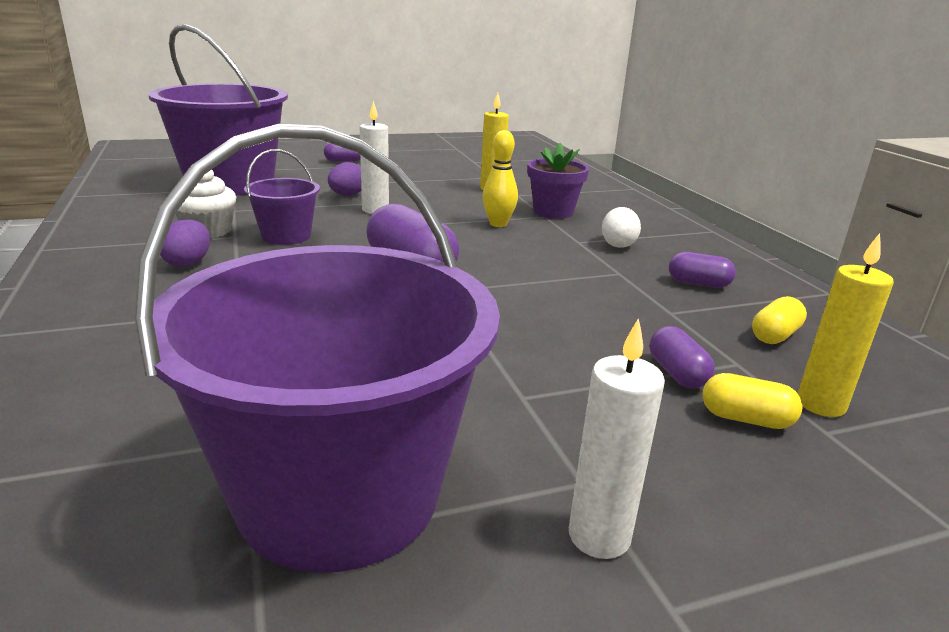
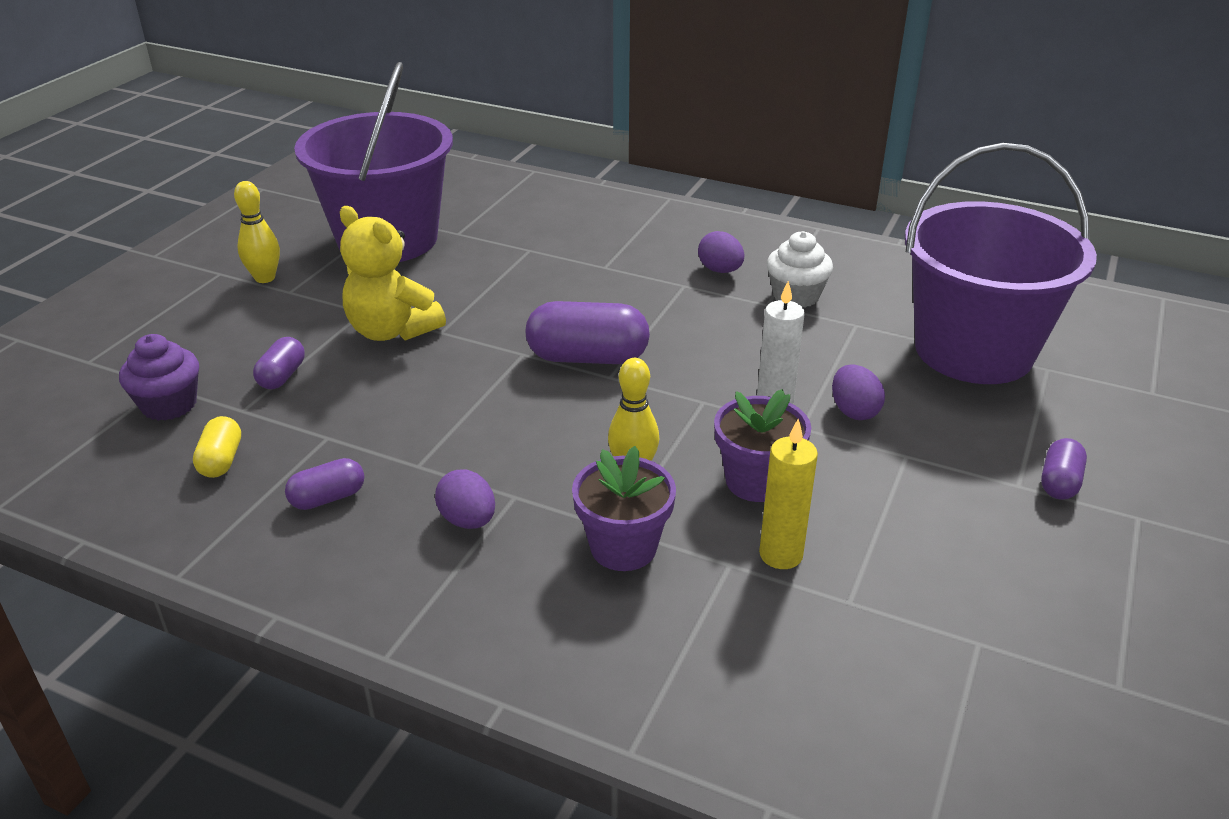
camera: 135 degrees right, 10 degrees up
purple bucket [244,149,320,245] -> none
white candle [569,318,665,559] -> yellow bowling pin [234,181,280,283]
white egg [602,207,641,248] -> purple egg [435,470,495,529]
purple capsule [650,326,715,389] -> purple capsule turned 75 degrees clockwise [253,337,305,389]
yellow capsule [702,373,802,429] -> none
yellow candle [797,233,894,417] -> purple cupcake [119,334,199,421]
none -> yellow teddy bear [340,206,446,341]
none -> purple flower pot [714,389,811,502]

